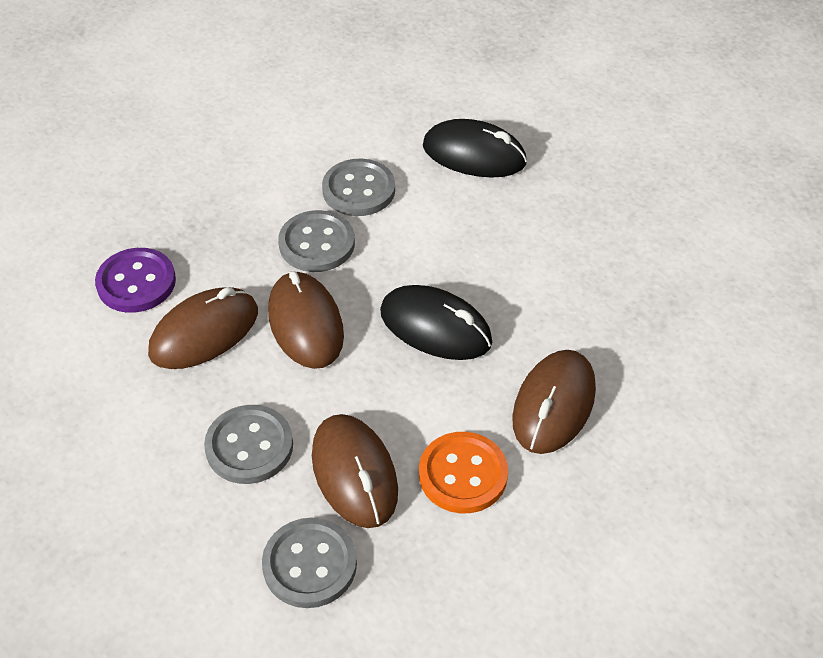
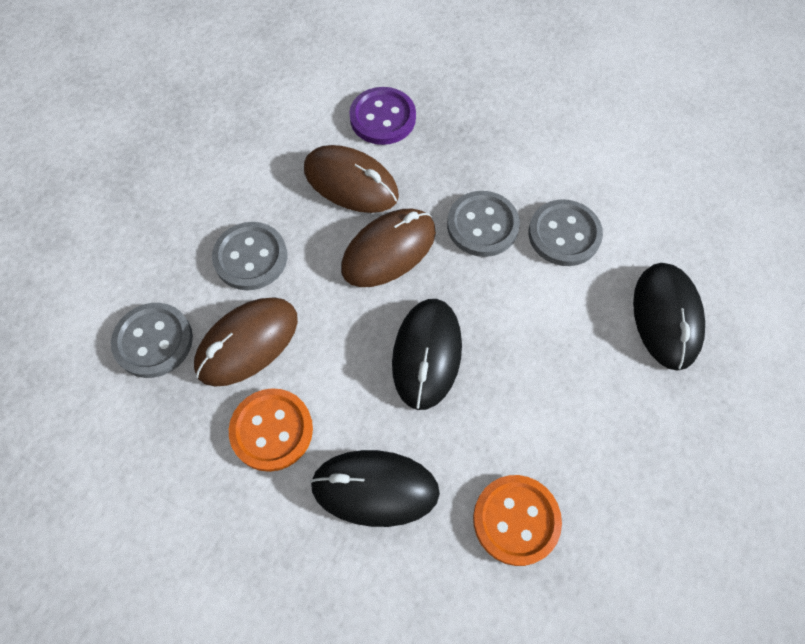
camera: 70 degrees right, 15 degrees up
brown mouse [512,350,596,454] -> black mouse [310,450,440,527]
none -> orange button [473,475,562,566]

